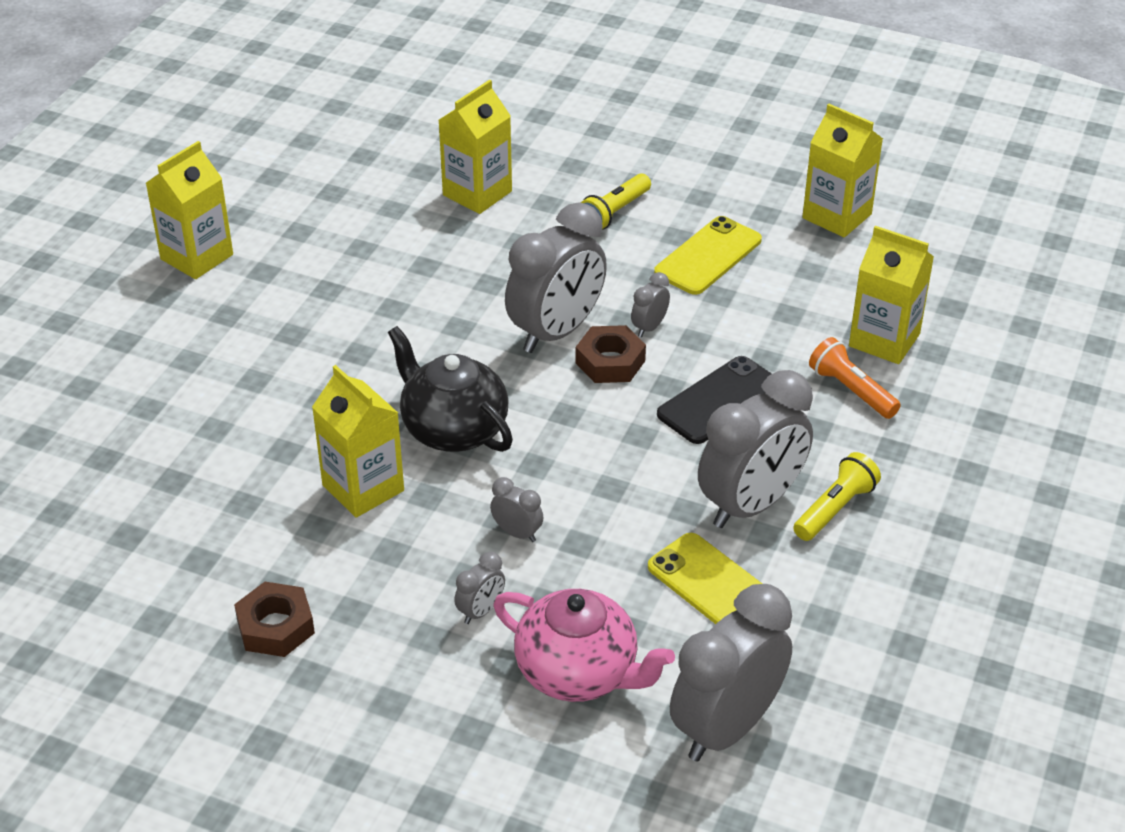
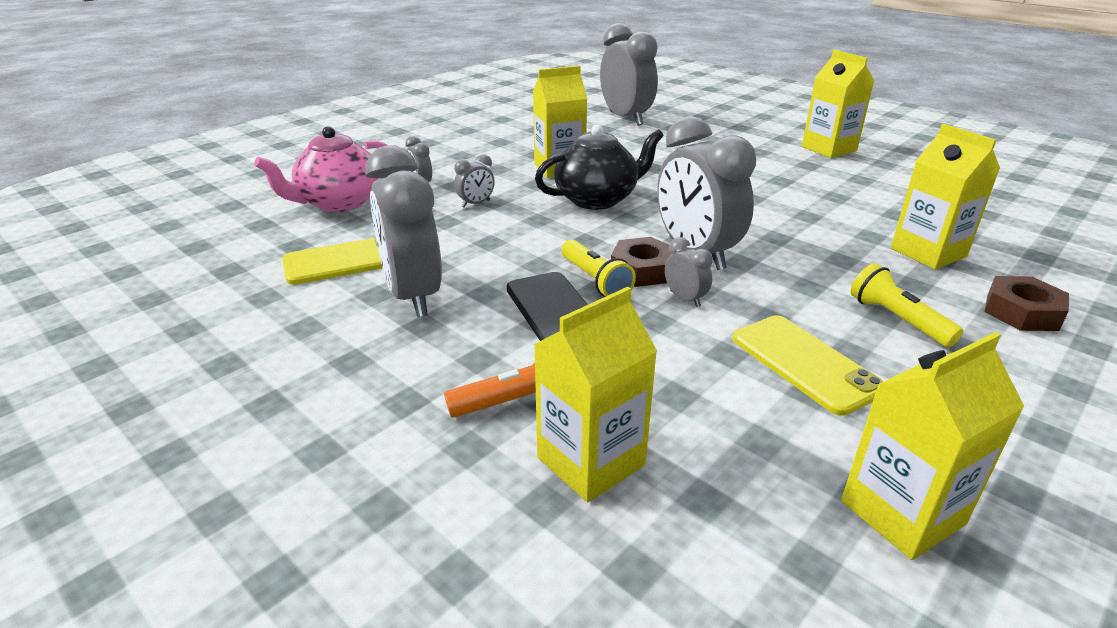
camera: 110 degrees right, 10 degrees down
brown nut [234,582,315,657] -> brown nut moved to [984,276,1069,331]
grey clock [670,584,792,762] -> grey clock moved to [600,23,658,126]
yellow flashlight [793,452,881,541] -> yellow flashlight moved to [561,240,636,297]

